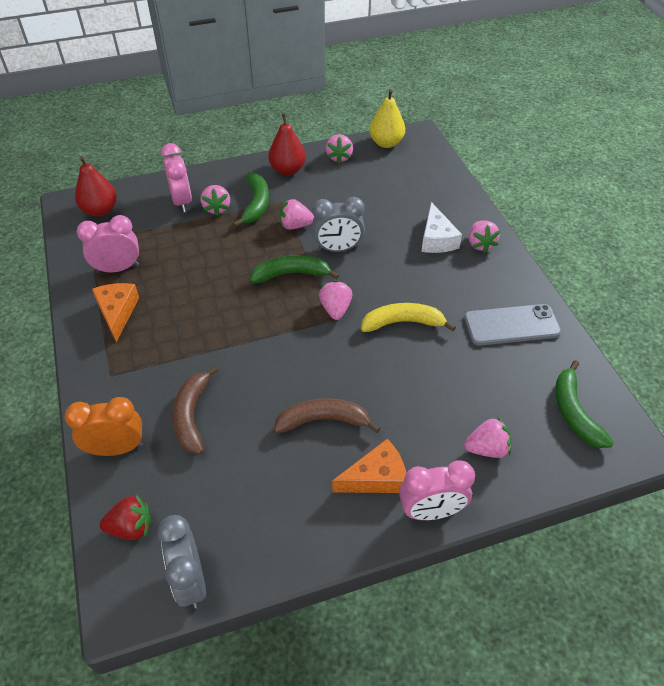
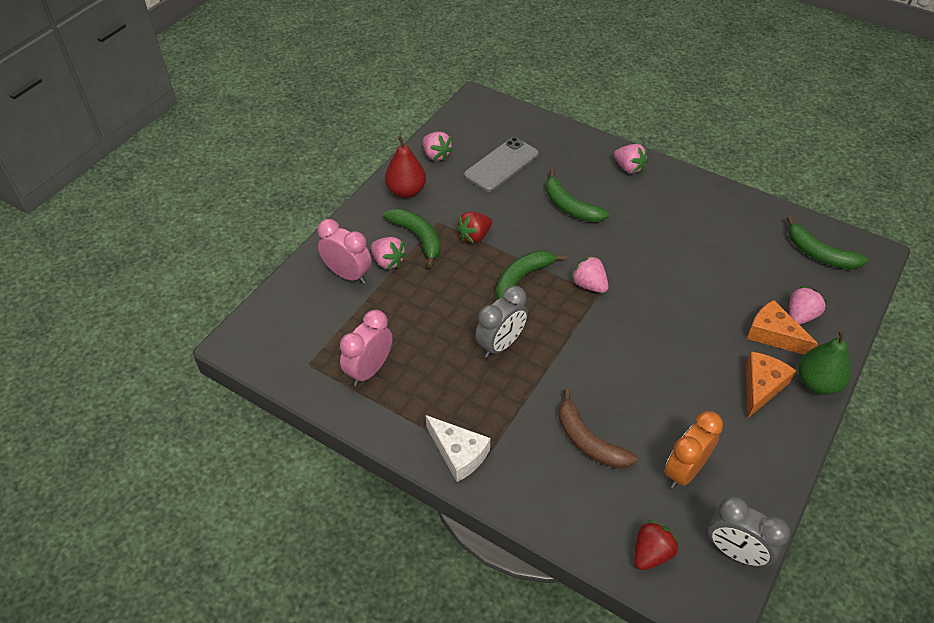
camera: 40 degrees left, 0 degrees up
orange clock [65,397,143,456] -> orange clock moved to [664,411,723,489]
red pear [75,156,117,217] -> none
orange cheese [92,283,139,342] -> orange cheese moved to [747,300,818,355]
brown banana [274,398,380,433] -> none
pink strawberry [280,199,314,230] -> red strawberry [456,211,492,244]
grey clock [312,197,365,252] -> grey clock moved to [475,286,528,358]
yellow banana [361,303,456,332] -> none
yellow pear [369,89,405,148] -> none
pink clock [399,460,475,520] -> green pear [798,329,851,395]
white cheese [421,202,462,253] -> white cheese moved to [426,415,491,482]
grey phone [464,304,561,346] -> grey phone moved to [464,137,539,192]
none -> green banana [546,169,609,222]

